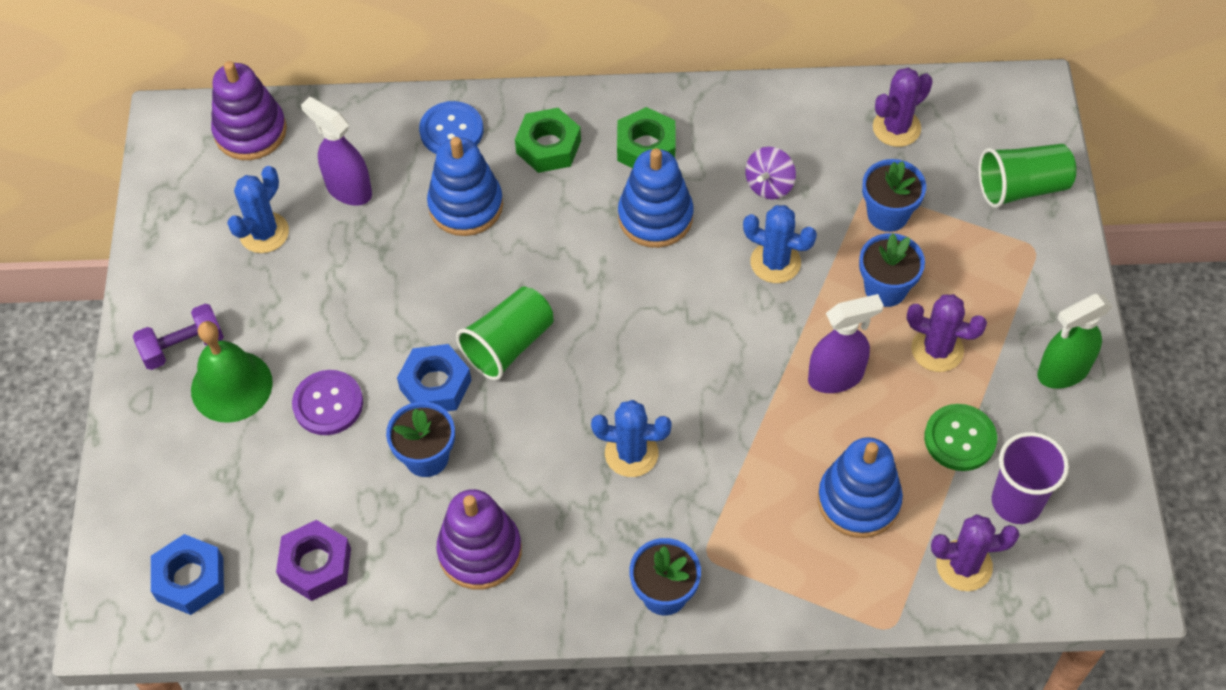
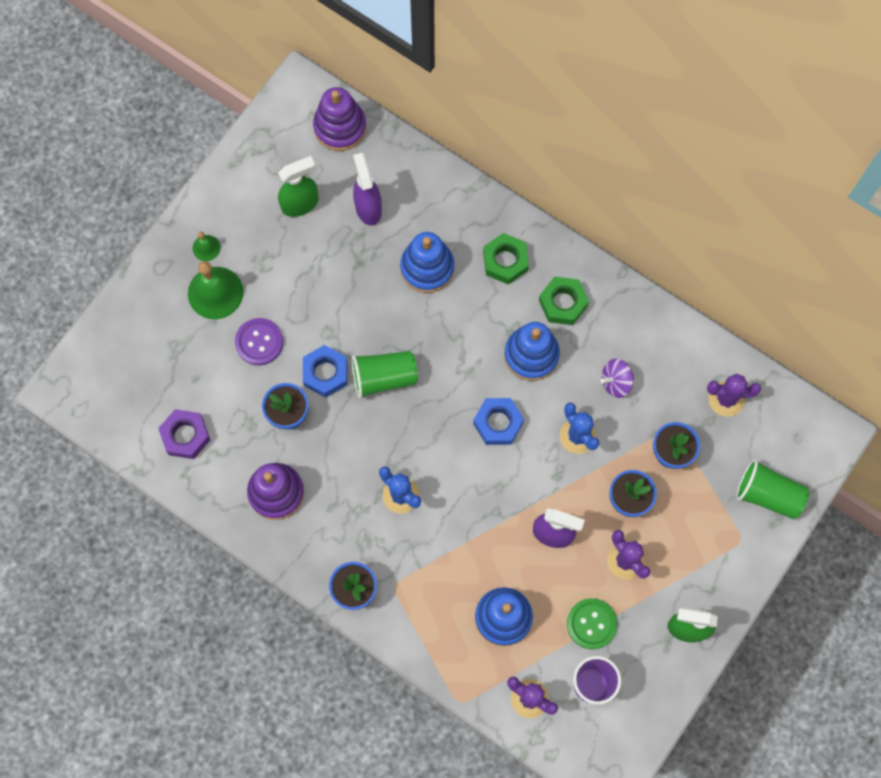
camera: 35 degrees right, 15 degrees up
purple dumbbell [133,304,224,370] -> green bell [193,231,221,261]
blue nut [151,534,224,615] -> blue nut moved to [473,398,524,445]
blue cactus [227,166,289,253] -> green spray bottle [278,156,319,217]
blue button [419,101,483,154] -> none

